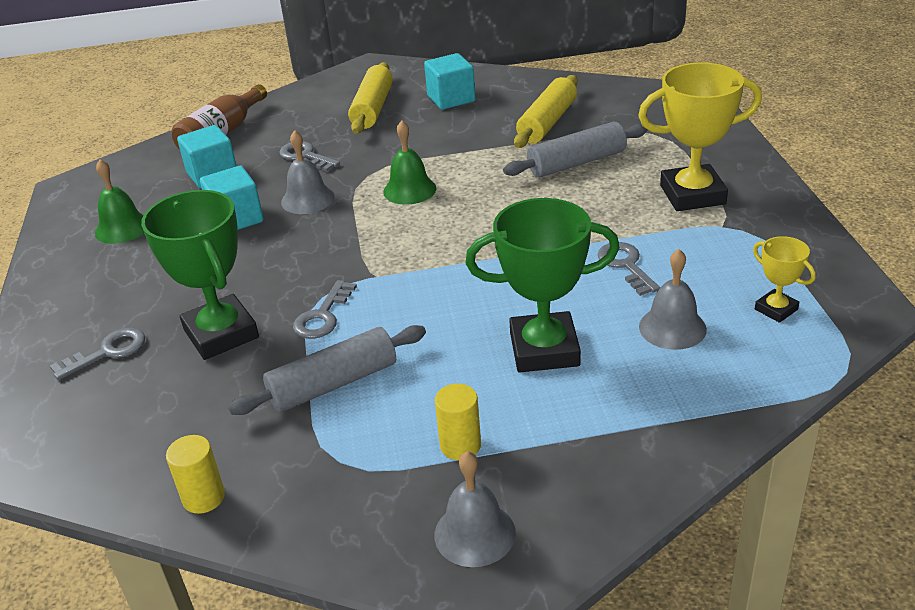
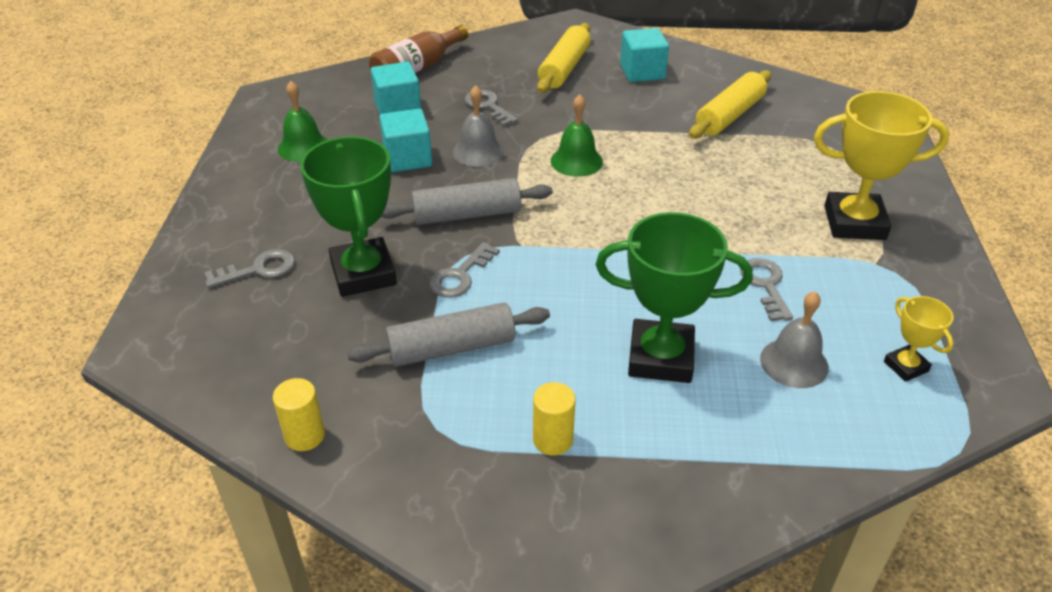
camera: 10 degrees right, 5 degrees up
grey bell [434,451,516,567] -> none
grey rolling pin [503,122,647,177] -> grey rolling pin moved to [381,178,552,225]

